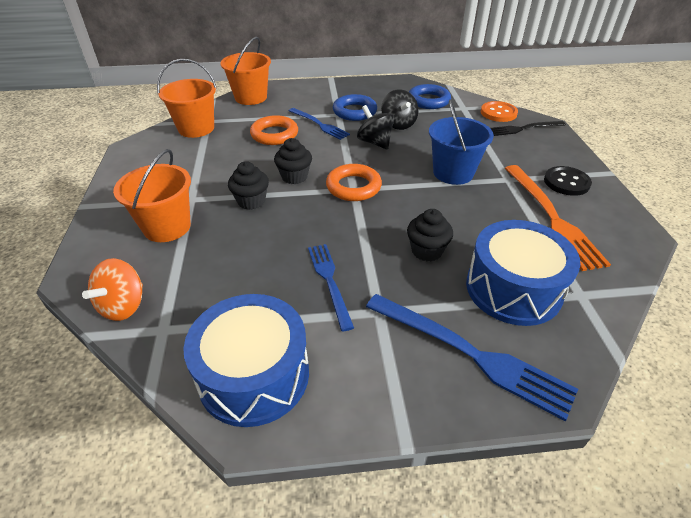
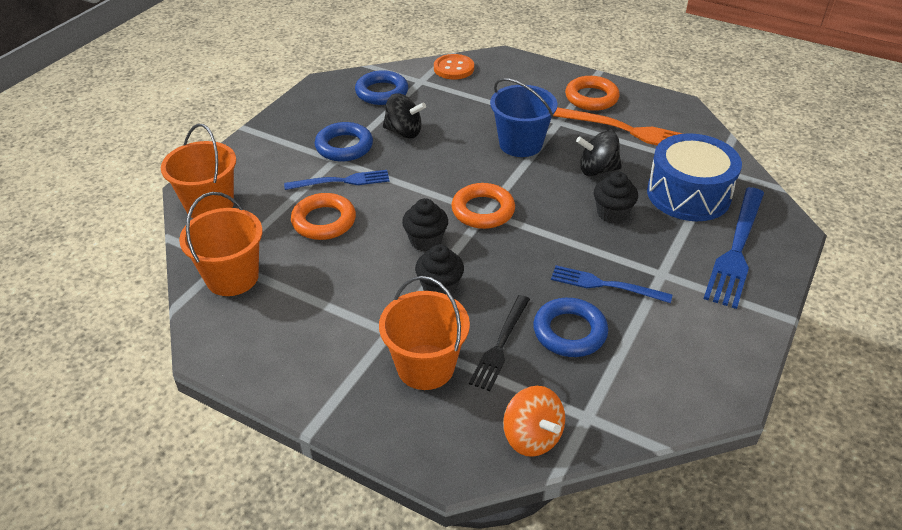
camera: 55 degrees left, 0 degrees up
blue drum [183,294,309,427] -> none
black spinning top [357,105,394,150] -> black spinning top moved to [576,131,622,176]
blue fork [366,294,578,422] -> blue fork turned 135 degrees clockwise [703,187,764,309]
black fork [490,121,566,136] -> black fork moved to [469,295,530,391]
black button [544,166,592,196] -> orange ring [565,76,620,111]
none -> blue ring [533,298,608,357]

